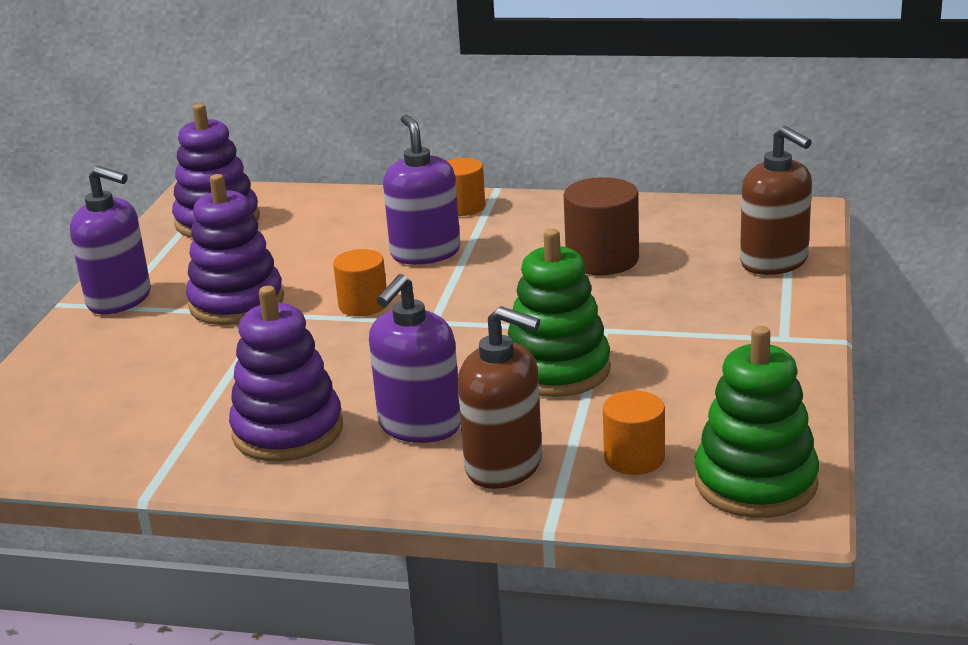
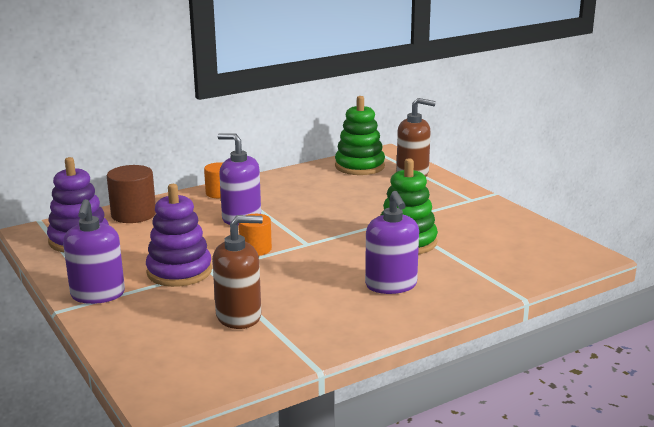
camera: 45 degrees left, 5 degrees down
purple soap dispenser [70,166,151,314] -> purple soap dispenser turned 105 degrees clockwise [63,199,125,304]
purple stacking toy [229,286,343,462] -> none
brown soap dispenser [458,306,542,489] -> brown soap dispenser moved to [212,215,263,329]
brown cylinder [564,177,639,275] -> brown cylinder moved to [107,165,156,223]
orange cylinder [603,390,665,475] -> none
green stacking toy [695,326,819,518] -> green stacking toy moved to [335,96,385,175]

